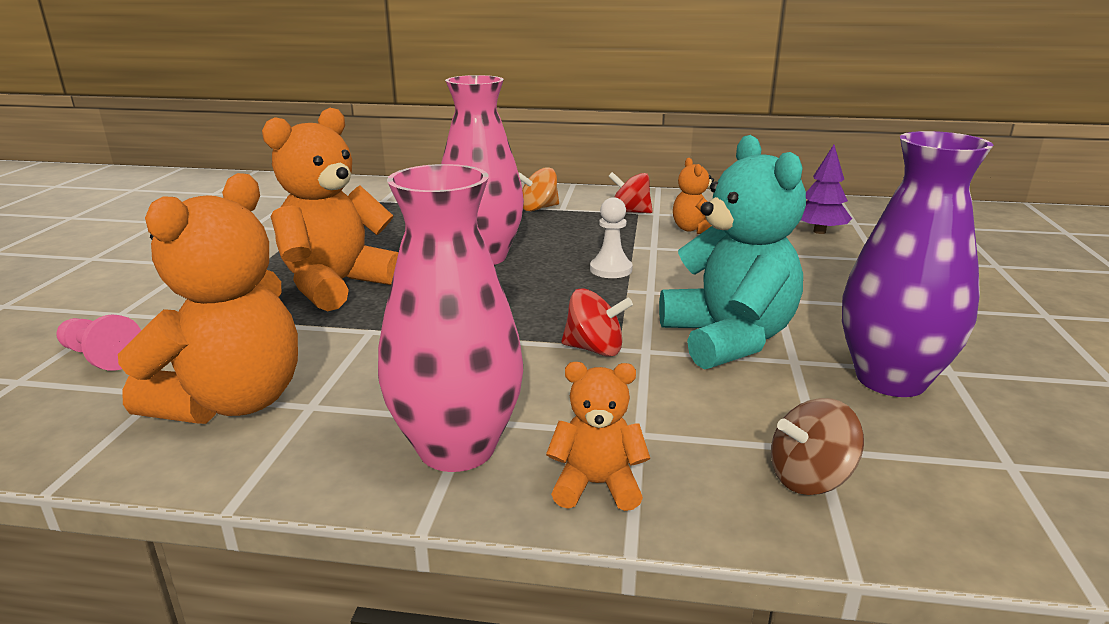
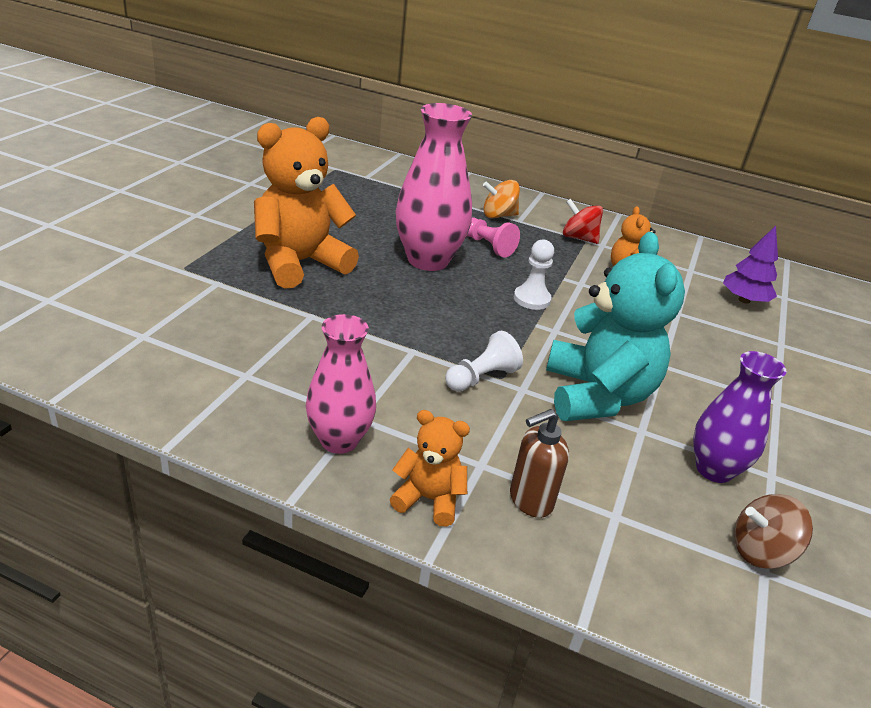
camera: 10 degrees right, 10 degrees up
pink pawn [56,315,141,371] -> pink pawn moved to [467,217,520,257]
orange teddy bear [118,173,298,424] -> none
pink vase [378,164,523,472] -> pink vase [306,314,376,454], size x0.65
red spinning top [561,289,633,357] -> white pawn [445,331,523,392]
brown spinning top [771,398,864,495] -> brown spinning top moved to [734,494,813,569]
purple vase [842,131,993,397] -> purple vase [693,351,786,483], size x0.65
none -> brown soap dispenser [510,409,569,518]

